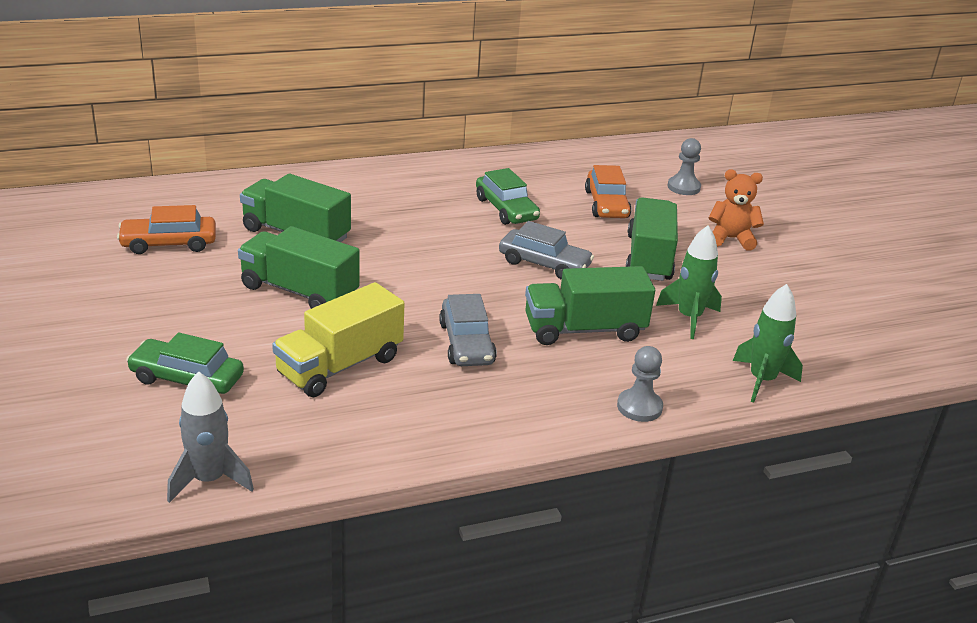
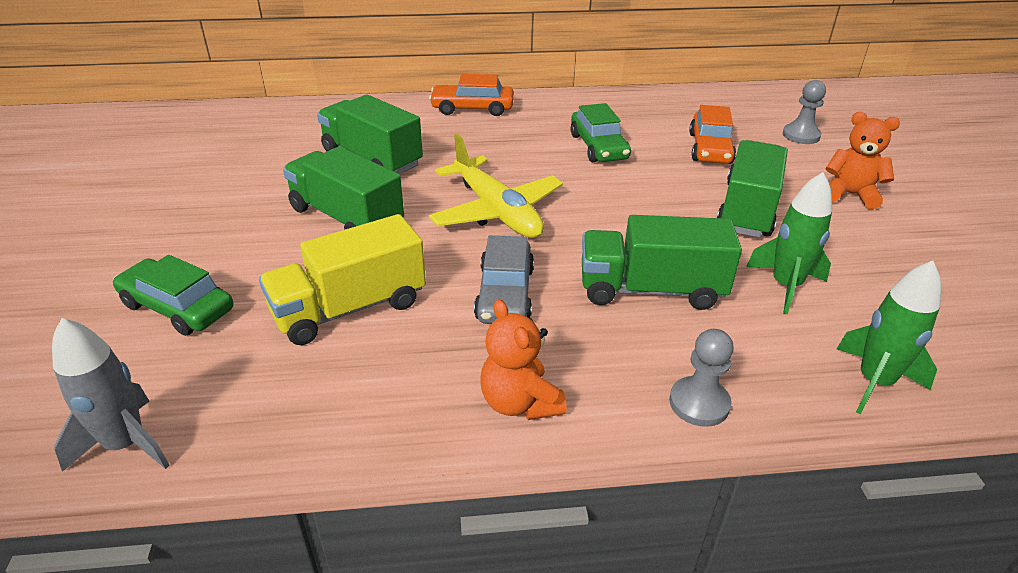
camera: 15 degrees right, 5 degrees up
orange car [117,205,216,254] -> orange car moved to [429,74,514,116]
grey car [499,221,594,280] -> none
none -> yellow plane [429,134,563,238]
none -> orange teddy bear [481,300,567,420]

